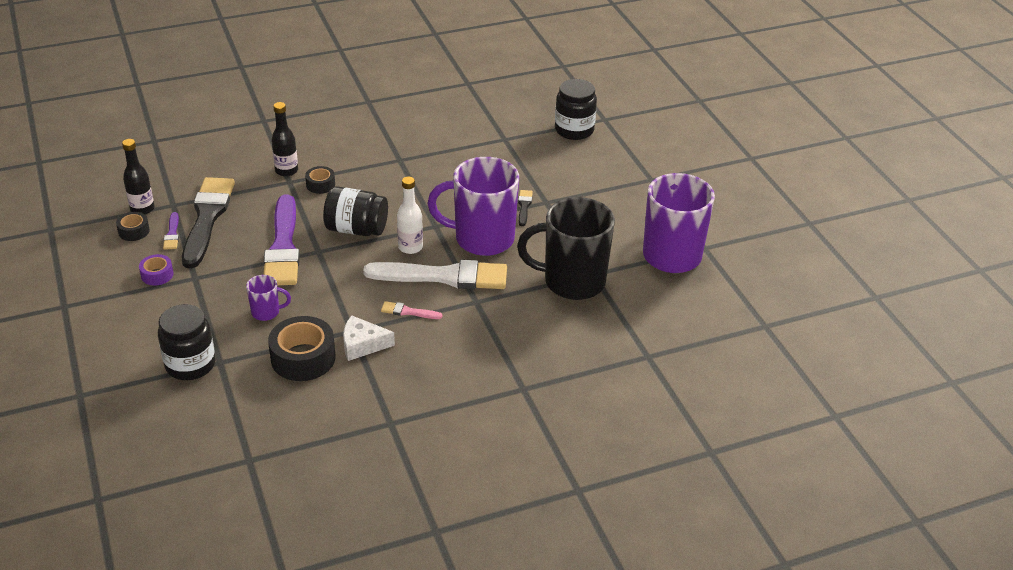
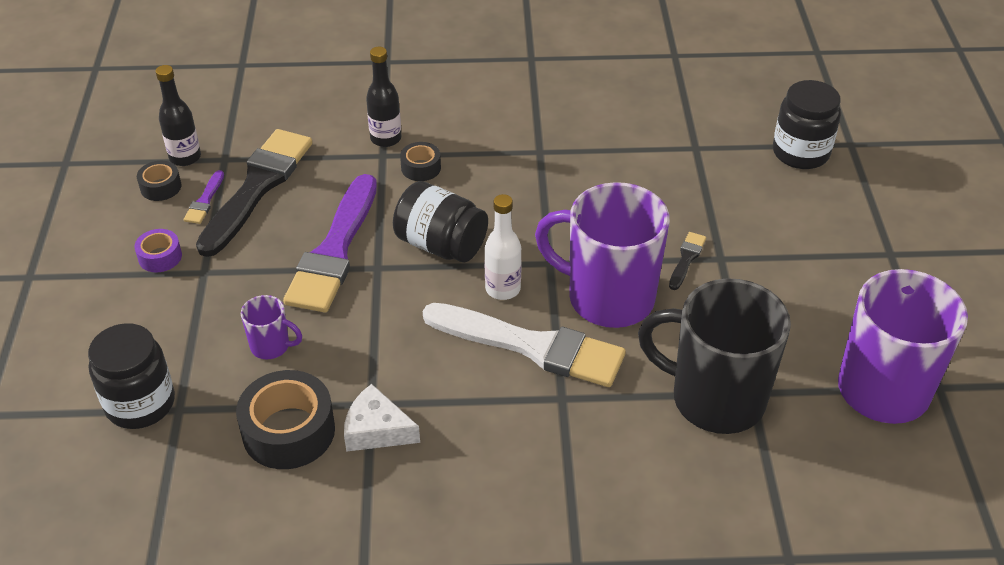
camera: 20 degrees right, 5 degrees up
pink brush [381,301,442,319] -> none

